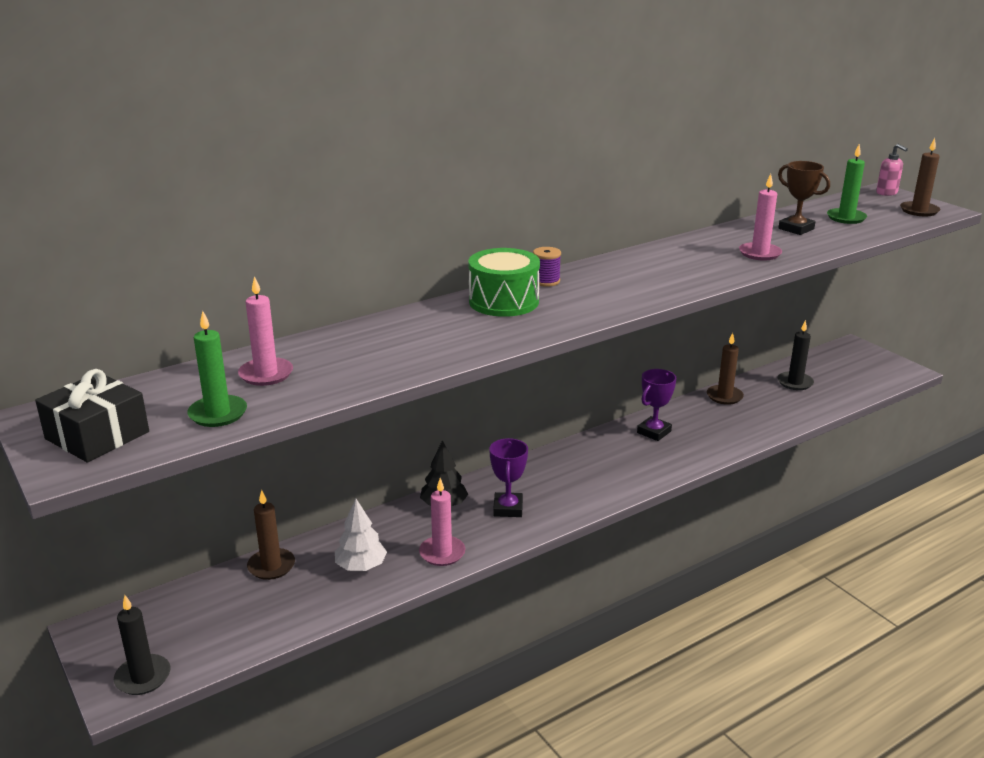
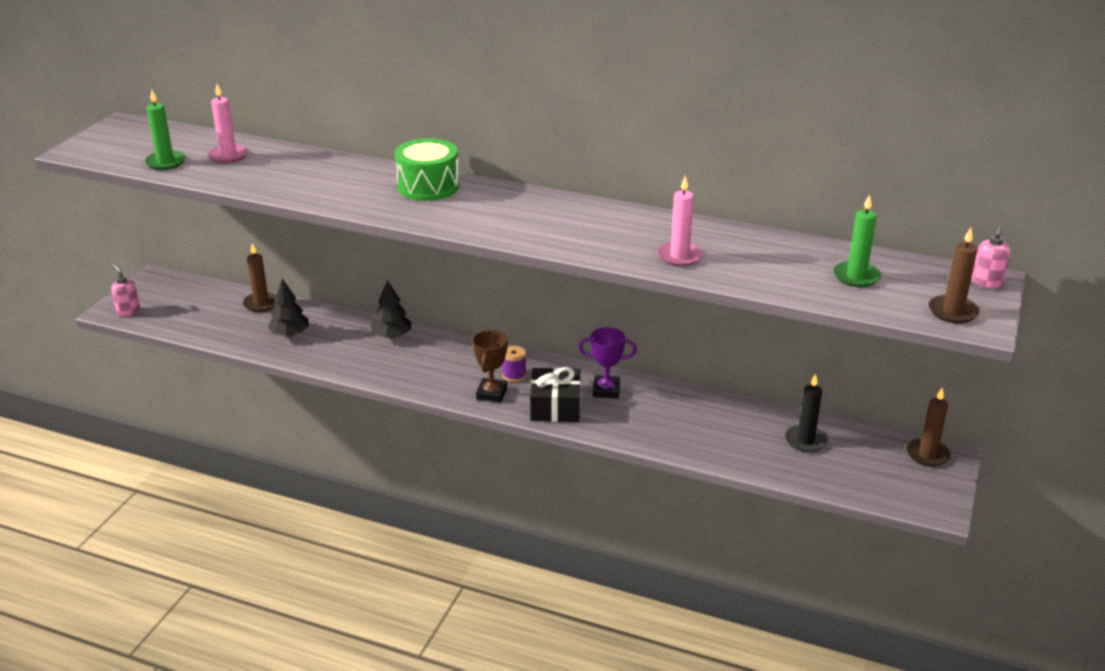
camera: 55 degrees right, 5 degrees up
black gift [35,369,149,462] -> black gift moved to [530,367,581,422]
black candle [114,595,171,695] -> pink soap dispenser [111,264,140,316]
white tree [335,499,387,571] -> black tree [268,279,309,337]
pink candle [419,478,465,566] -> none
purple trophy [489,438,528,517] -> none
purple spool [533,247,561,287] -> purple spool moved to [502,346,526,382]
brown candle [707,333,744,405] -> brown candle moved to [907,388,950,467]
brown trophy [778,161,830,235] -> brown trophy moved to [473,330,508,403]

